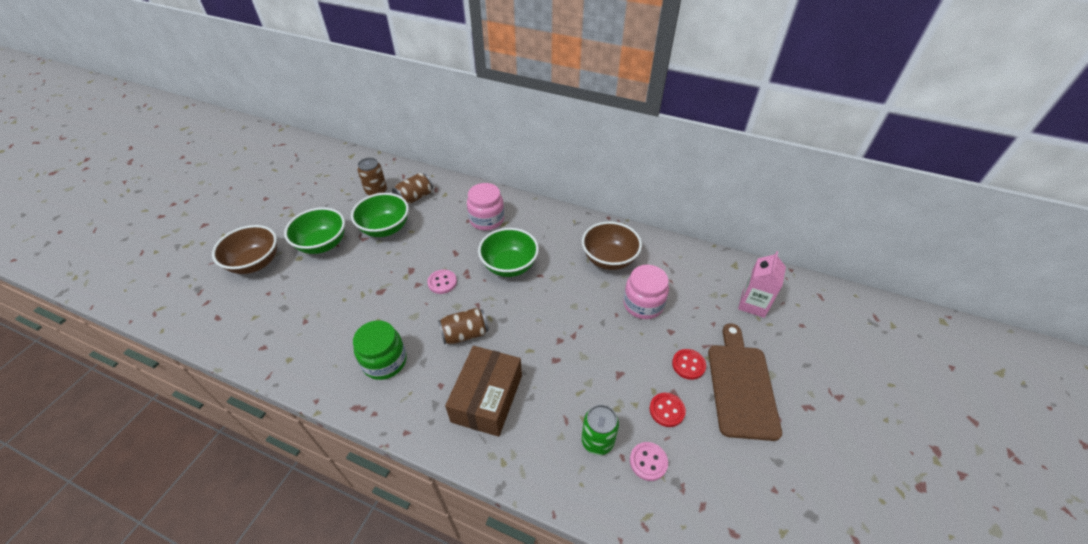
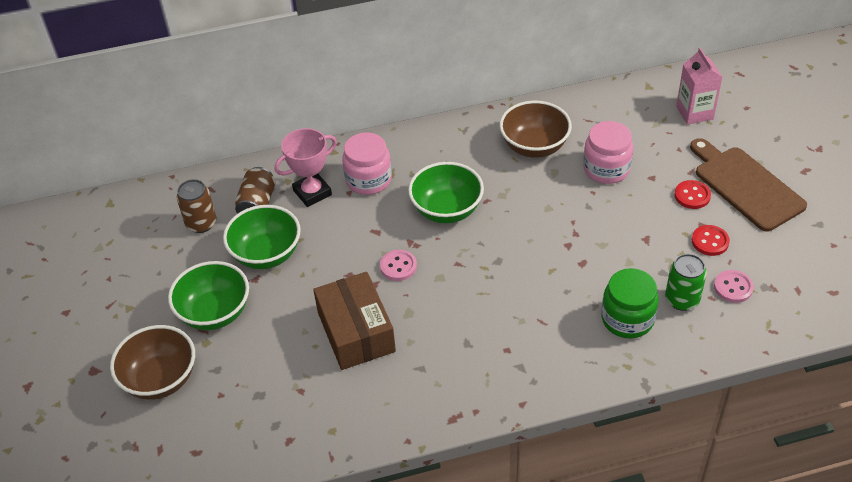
camera: 35 degrees left, 0 degrees up
green jar [353,320,407,380] -> green jar moved to [601,268,659,338]
brown can [438,308,488,344] -> none
brown box [445,346,522,437] -> brown box moved to [313,272,396,370]
none -> pink trophy [274,128,337,207]

